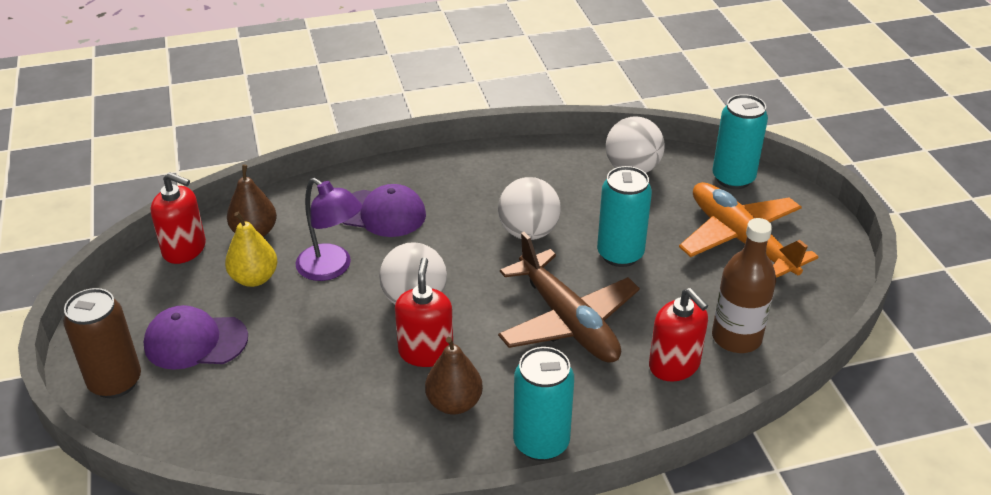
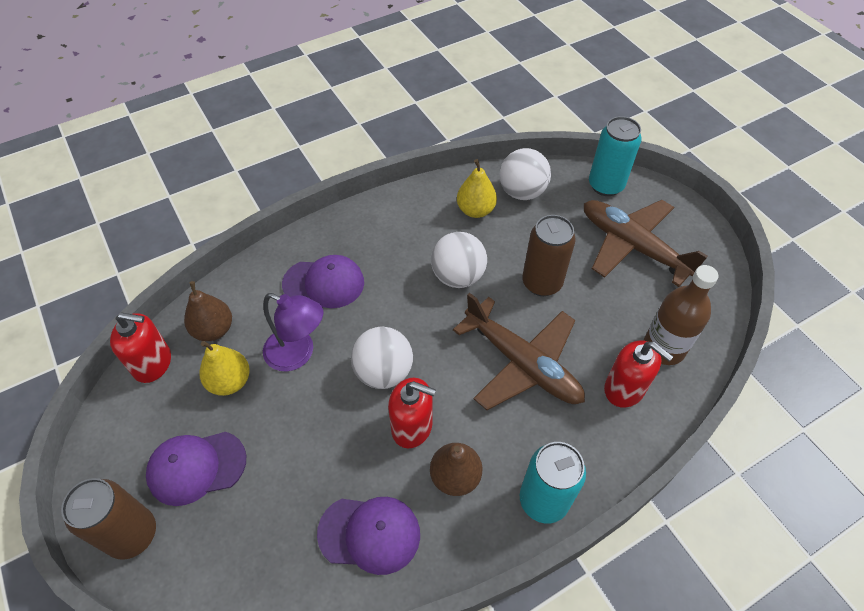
camera: 15 degrees left, 15 degrees up
red soap dispenser [395,257,453,367] -> red soap dispenser turned 120 degrees clockwise [388,378,436,448]
turquoise can [597,166,652,267] -> brown can [522,215,576,296]
orange plane [679,182,818,278] -> brown plane [584,200,708,287]
none -> purple cap [317,497,420,575]
none -> yellow pear [457,159,497,218]

